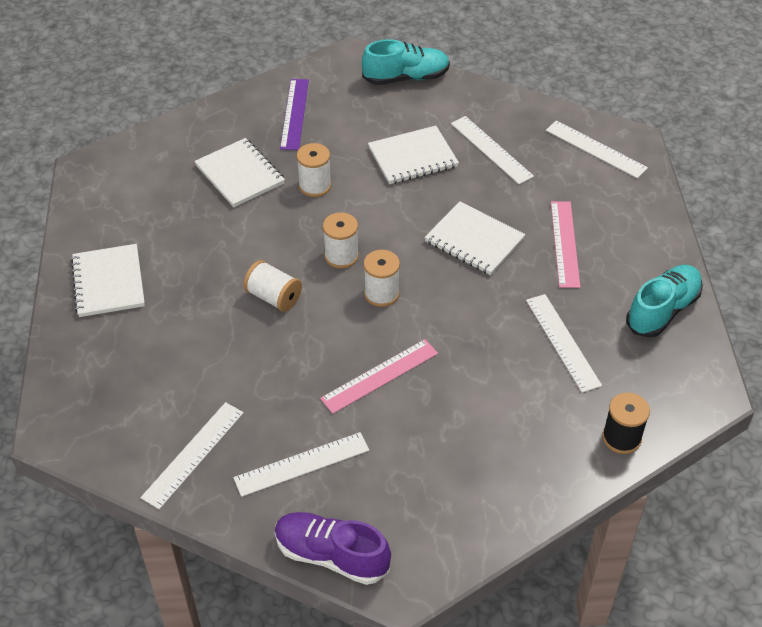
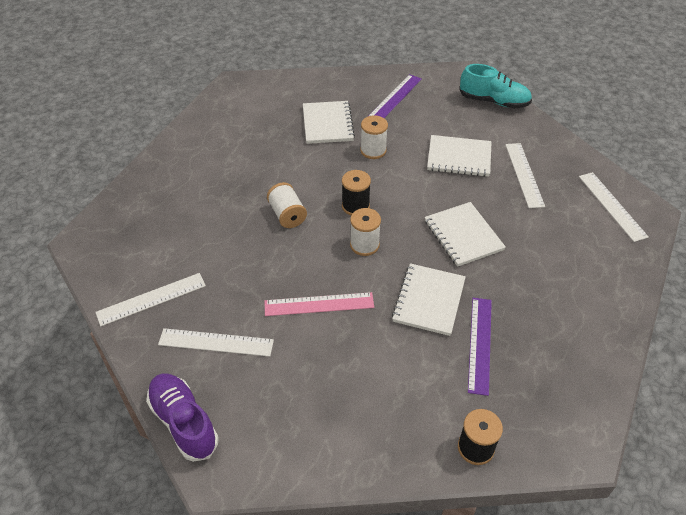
camera: 30 degrees right, 0 degrees up
white notebook [71,244,145,317] -> white notebook moved to [392,263,466,336]
white spool [323,212,359,269] -> black spool [342,170,371,215]
white ruler [526,294,602,393] -> purple ruler [468,298,492,396]
pink ruler [551,201,580,288] -> none
turquoise shoe [626,265,703,338] -> none

